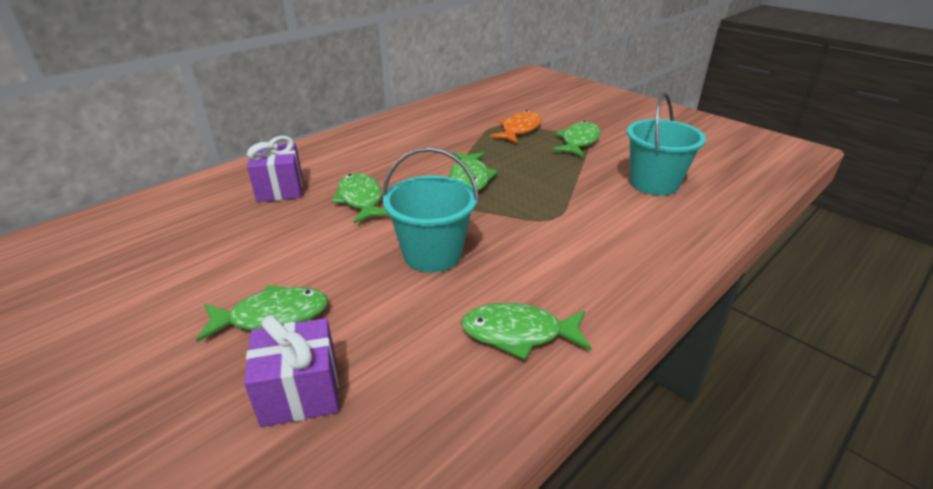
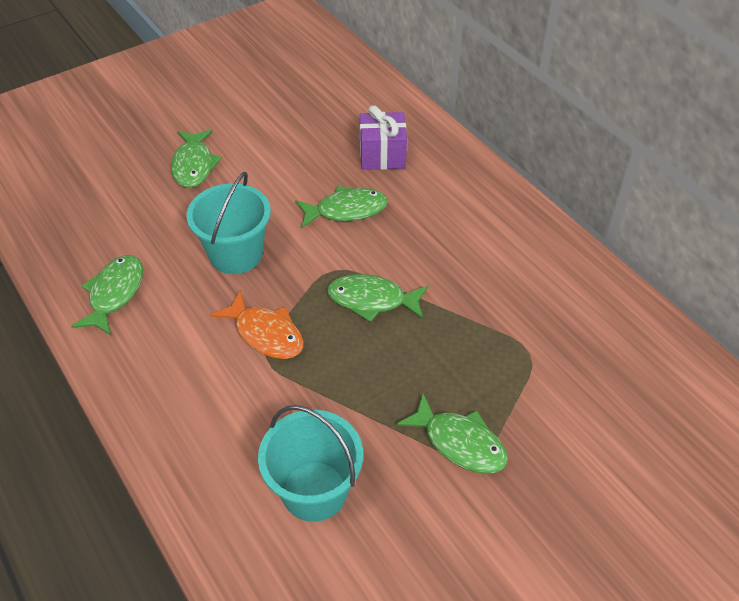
camera: 100 degrees right, 15 degrees up
purple gift [244,315,339,427] -> none
orange fish [490,110,541,143] -> orange fish moved to [210,290,303,359]

